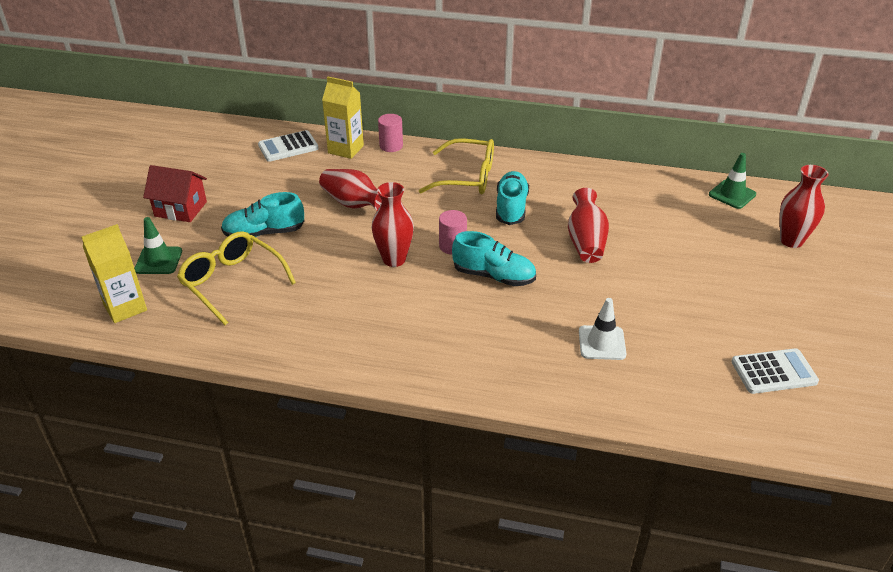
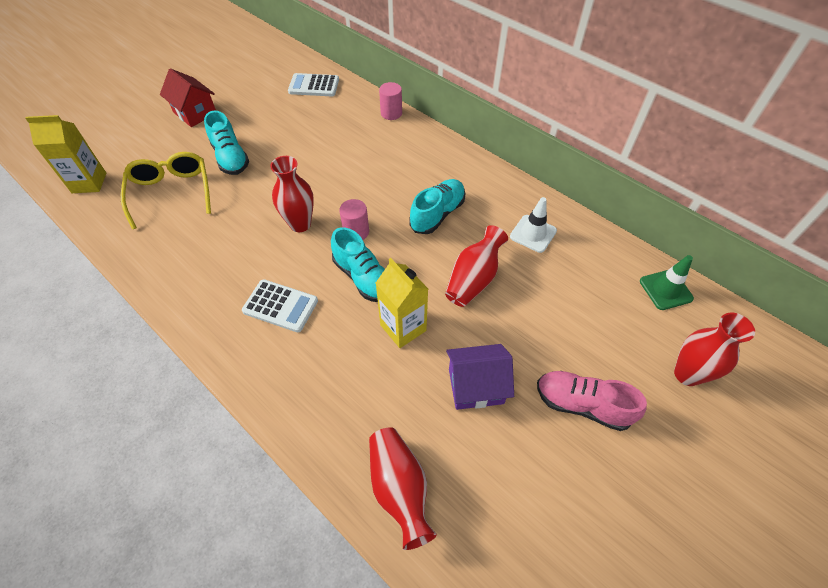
camera: 30 degrees right, 15 degrees up
green traffic cone [134,217,182,274] -> none
turquoise shoe [221,192,304,237] -> turquoise shoe turned 135 degrees counterclockwise [204,111,249,175]
red vase [319,169,382,210] -> red vase moved to [369,427,437,550]
yellow carton [322,76,364,159] -> yellow carton moved to [376,258,428,348]
yellow glasses [419,138,494,194] -> none
white traffic cone [579,298,626,360] -> white traffic cone moved to [510,197,557,253]
white calculator [731,348,819,394] -> white calculator moved to [242,279,318,332]
none -> purple house [446,344,514,410]
none -> pink shoe [537,371,647,431]

